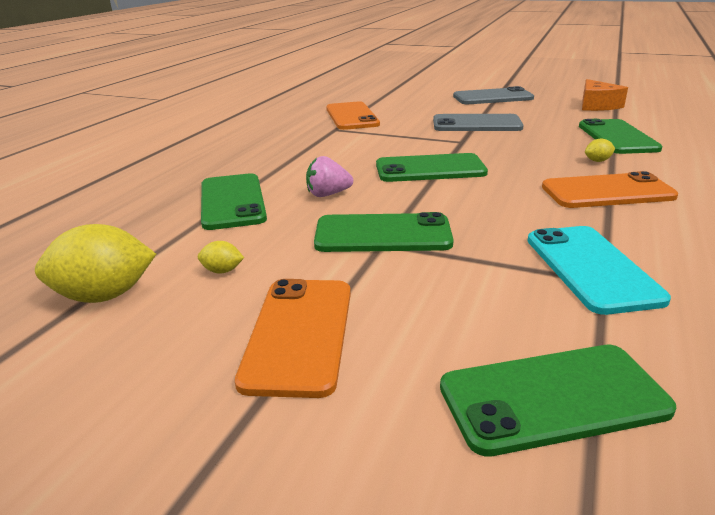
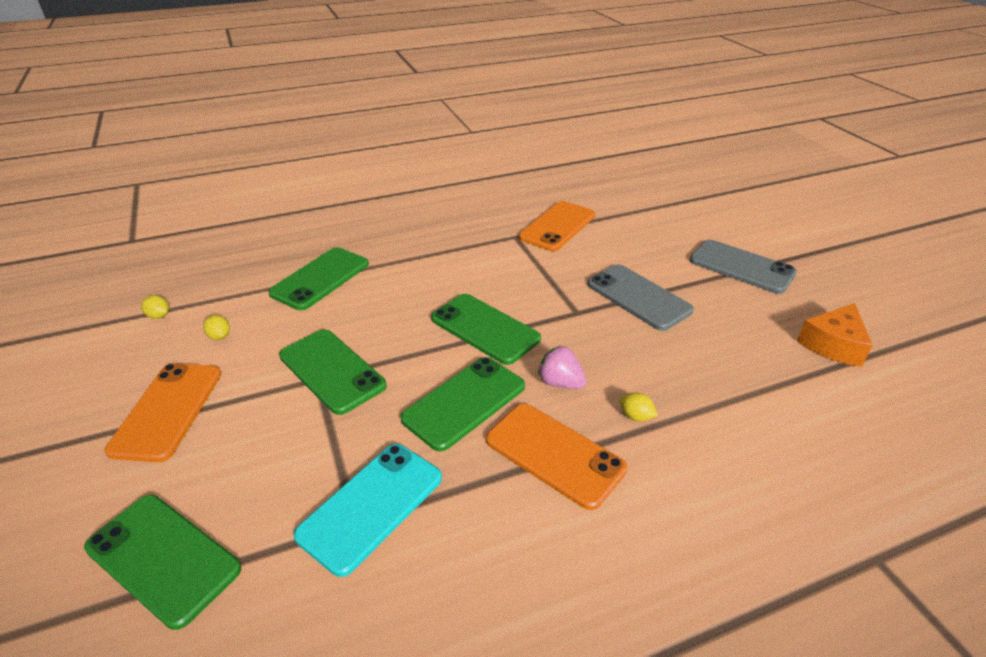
camera: 45 degrees right, 10 degrees up
yellow lemon [35,224,156,303] -> yellow lemon [141,295,169,319], size x0.46
orange phone [235,279,351,398] -> orange phone turned 45 degrees counterclockwise [104,363,221,462]
pink strawberry [306,156,353,197] -> pink strawberry moved to [538,346,586,389]
green phone [579,119,662,154] -> green phone moved to [400,357,525,452]

